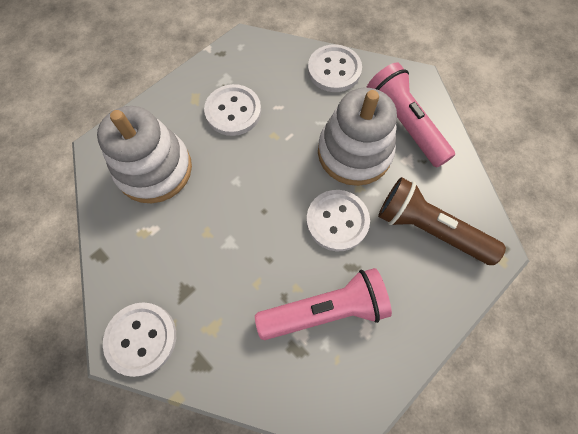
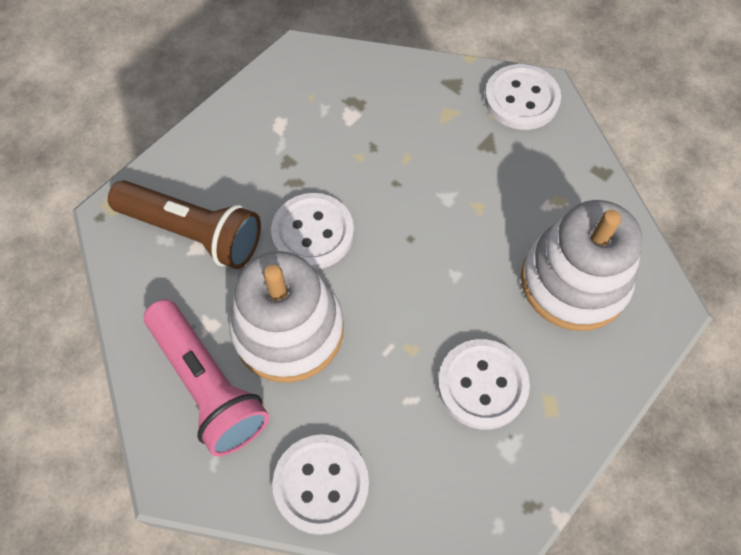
camera: 175 degrees right, 5 degrees down
pink flashlight [255,268,392,340] -> none

